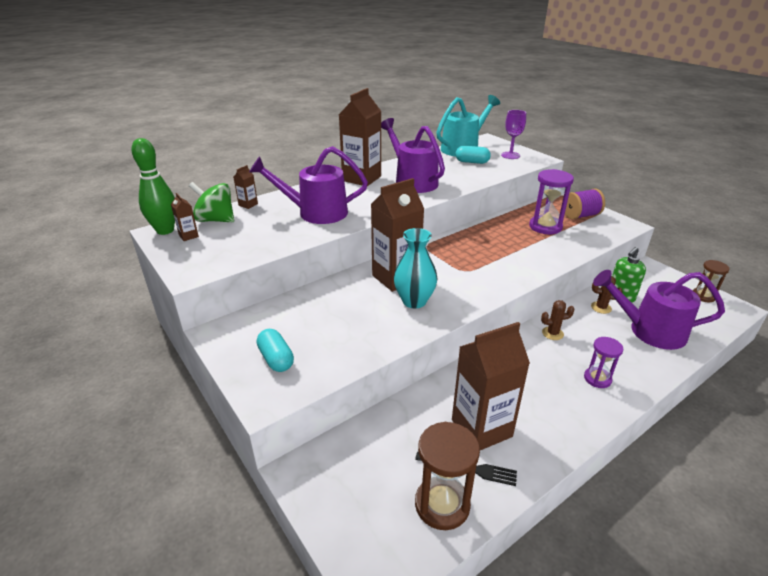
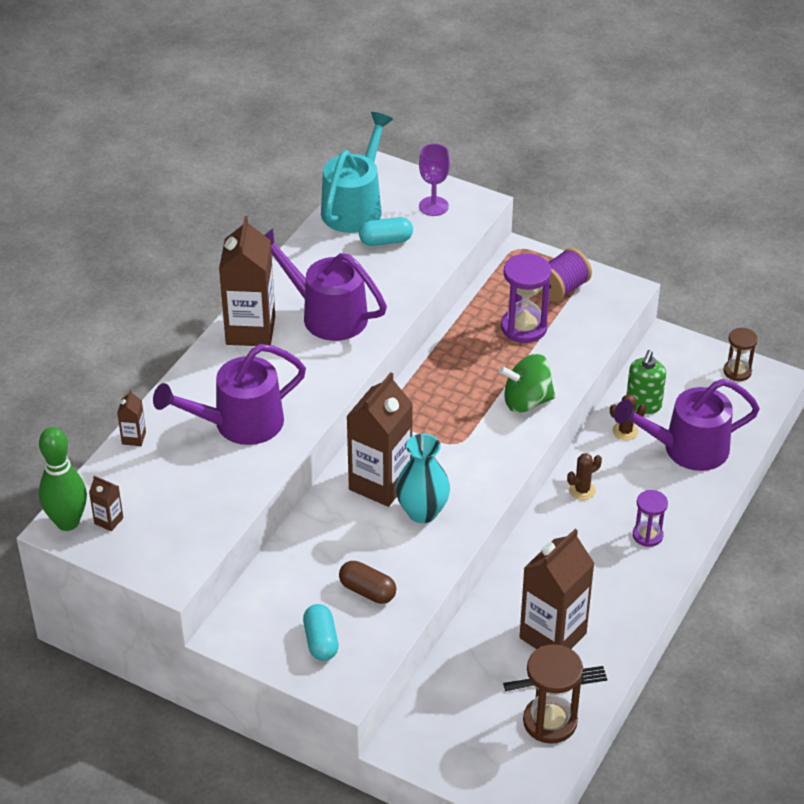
camera: 25 degrees left, 10 degrees up
green spinning top [189,182,234,222] -> green spinning top moved to [499,354,555,413]
turquoise capsule [257,329,294,372] -> turquoise capsule turned 45 degrees clockwise [303,604,338,661]
none -> brown capsule [339,561,396,604]

